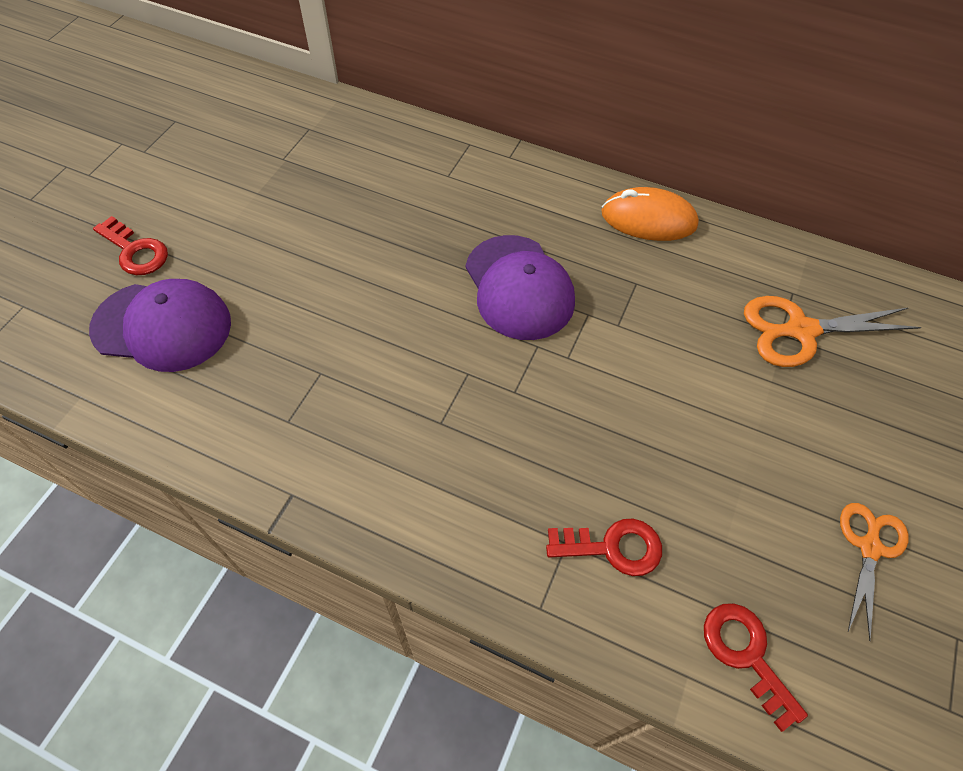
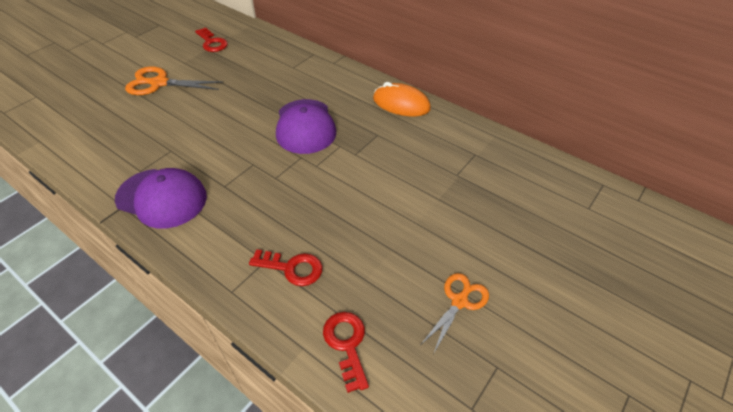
camera: 15 degrees right, 10 degrees down
purple cap [89,279,231,372] -> purple cap moved to [115,168,207,229]
red key [93,216,168,275] -> red key moved to [195,28,228,52]
orange scissors [744,296,921,367] -> orange scissors moved to [125,67,224,95]

